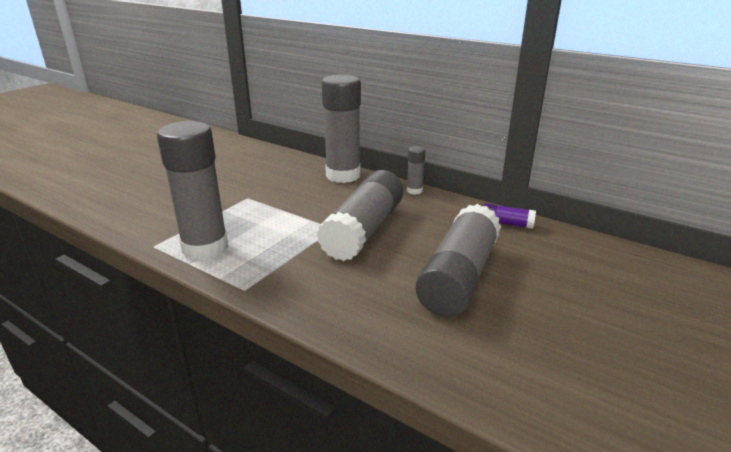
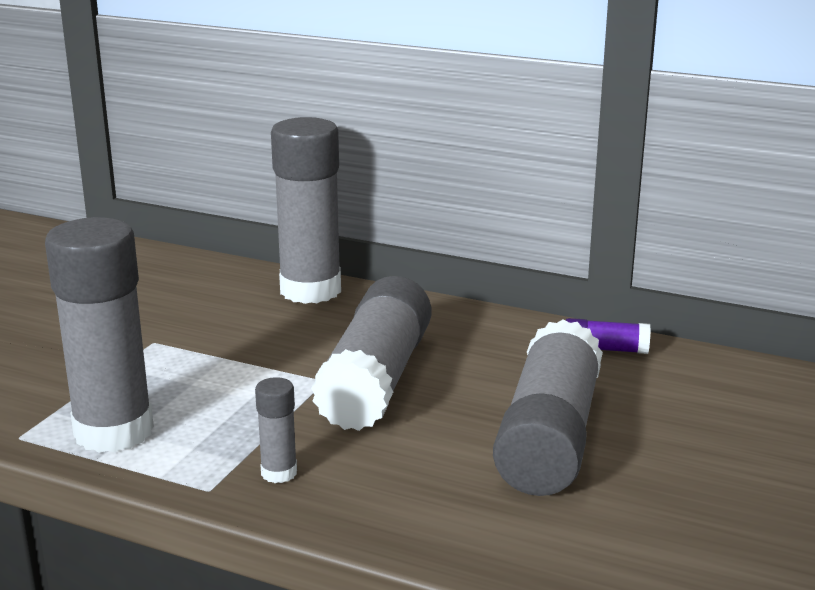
camera: 10 degrees left, 5 degrees down
grey glue stick [407,146,425,195] -> grey glue stick moved to [255,377,297,483]

